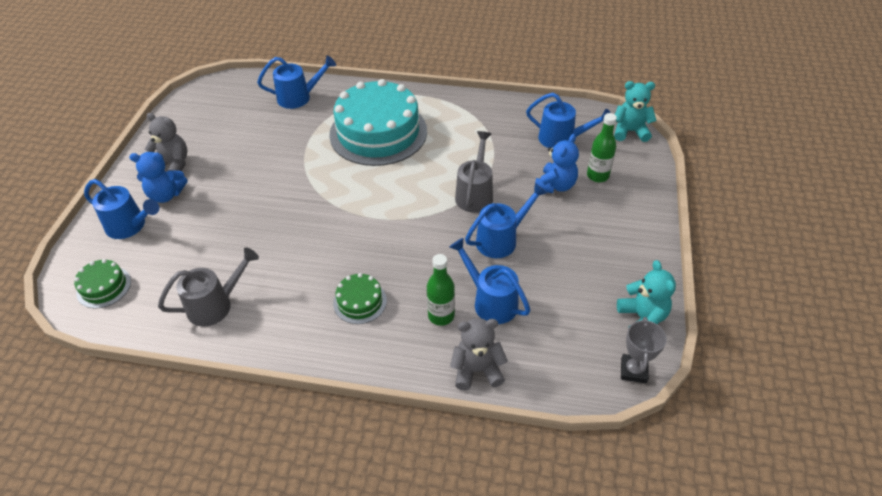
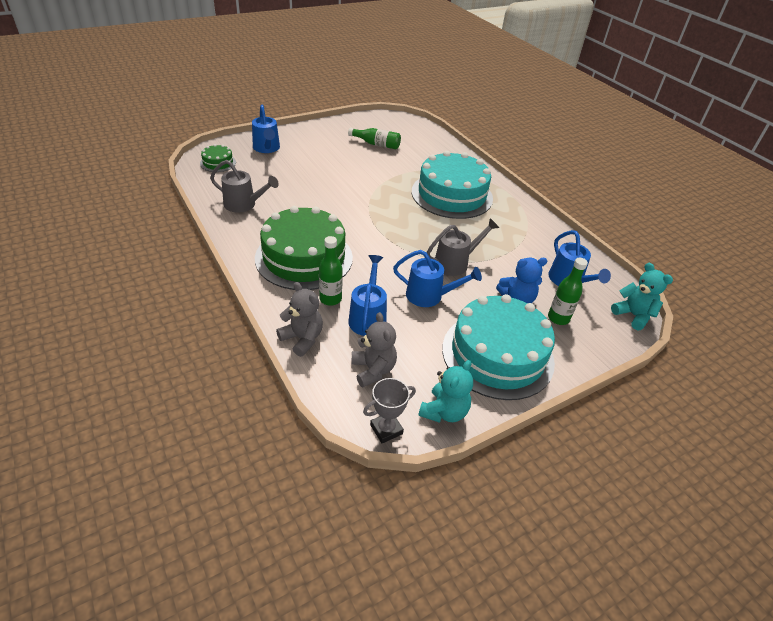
camera: 45 degrees right, 5 degrees down
blue teddy bear [129,152,187,203] -> none
grey teddy bear [145,113,188,171] -> grey teddy bear moved to [352,312,397,387]
blue watering can [257,56,336,109] -> none
green cake [333,273,387,324] -> green cake [255,206,353,290], size x2.28
none -> green bottle [348,128,401,149]
none -> turquoise cake [442,294,555,400]

